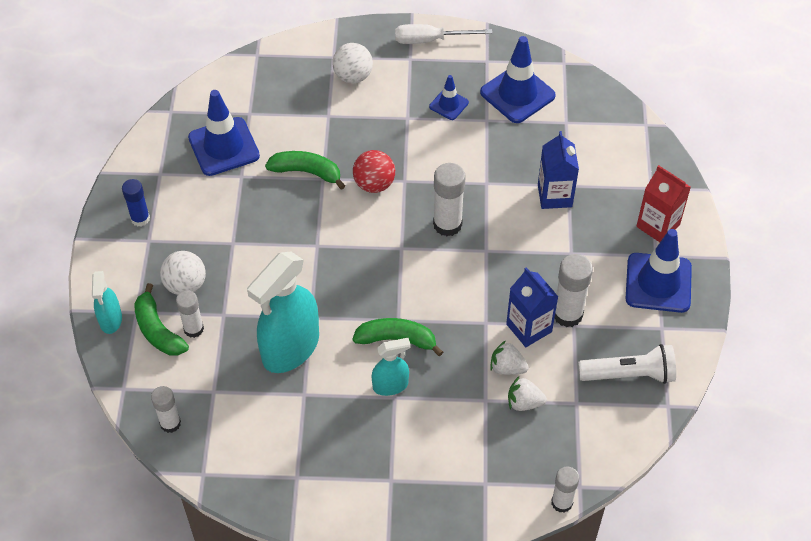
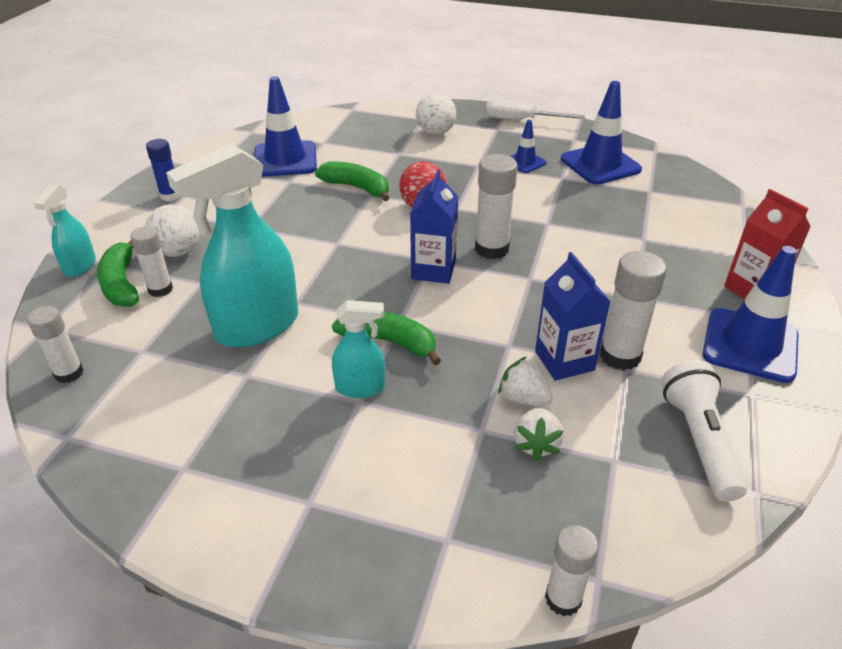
camera: 15 degrees right, 15 degrees down
white strawberry [508,376,547,411] -> white strawberry turned 105 degrees counterclockwise [514,408,564,461]
blue carton [538,131,579,209] -> blue carton moved to [410,170,458,284]
white flashlight [578,344,676,384] -> white flashlight turned 105 degrees counterclockwise [661,360,748,502]

